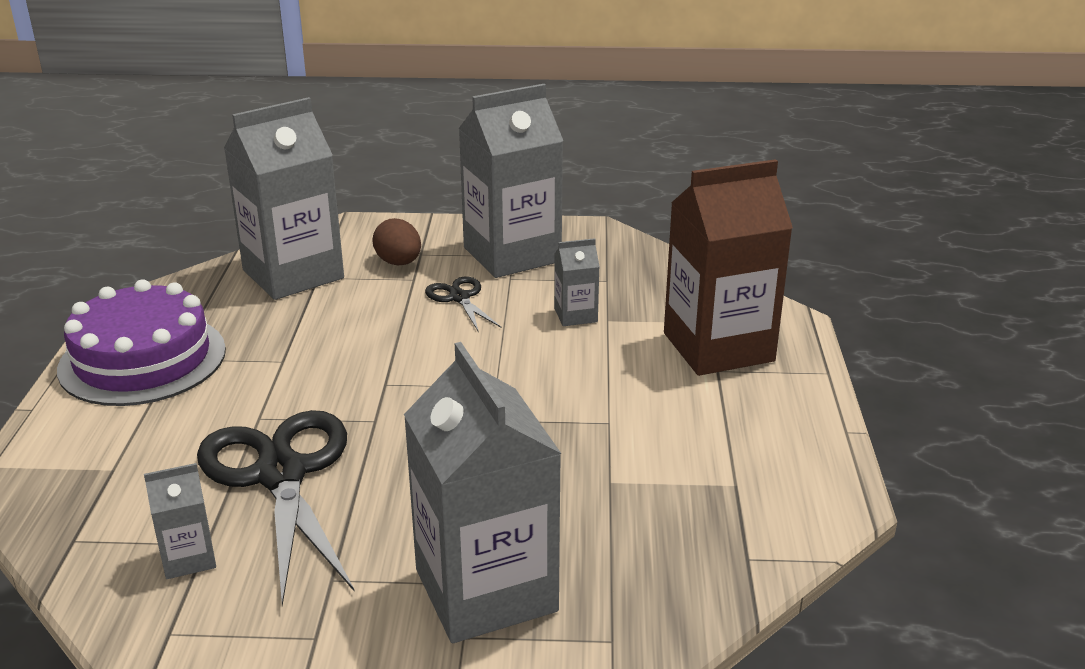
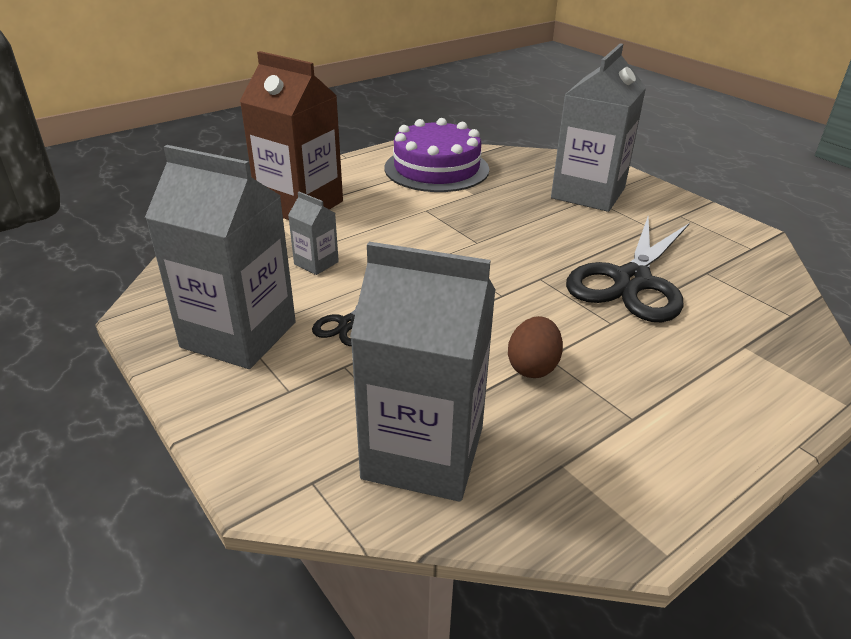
camera: 130 degrees left, 5 degrees up
purple cake [57,279,226,406] -> purple cake moved to [385,118,489,192]
grey carton [144,463,216,579] -> none
brown egg [372,218,421,265] -> brown egg moved to [508,316,563,378]

